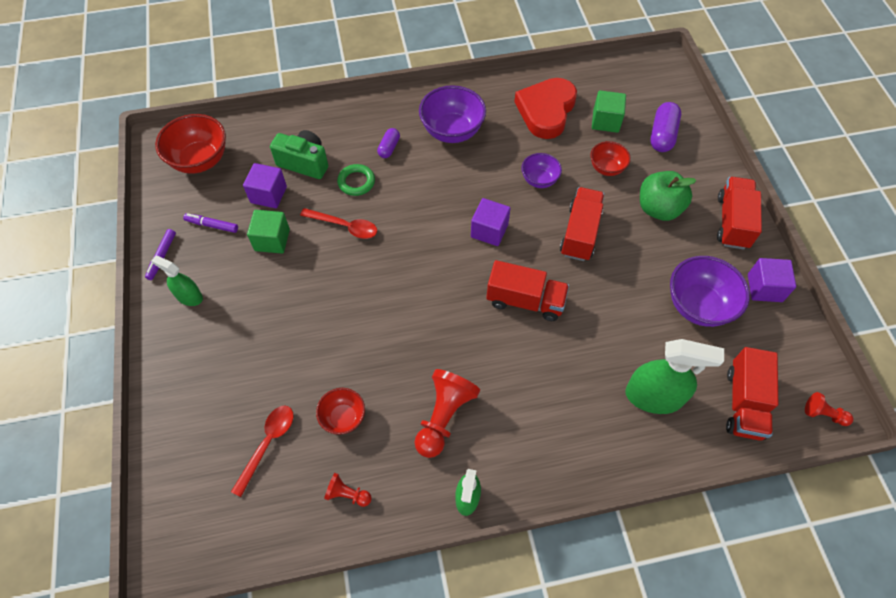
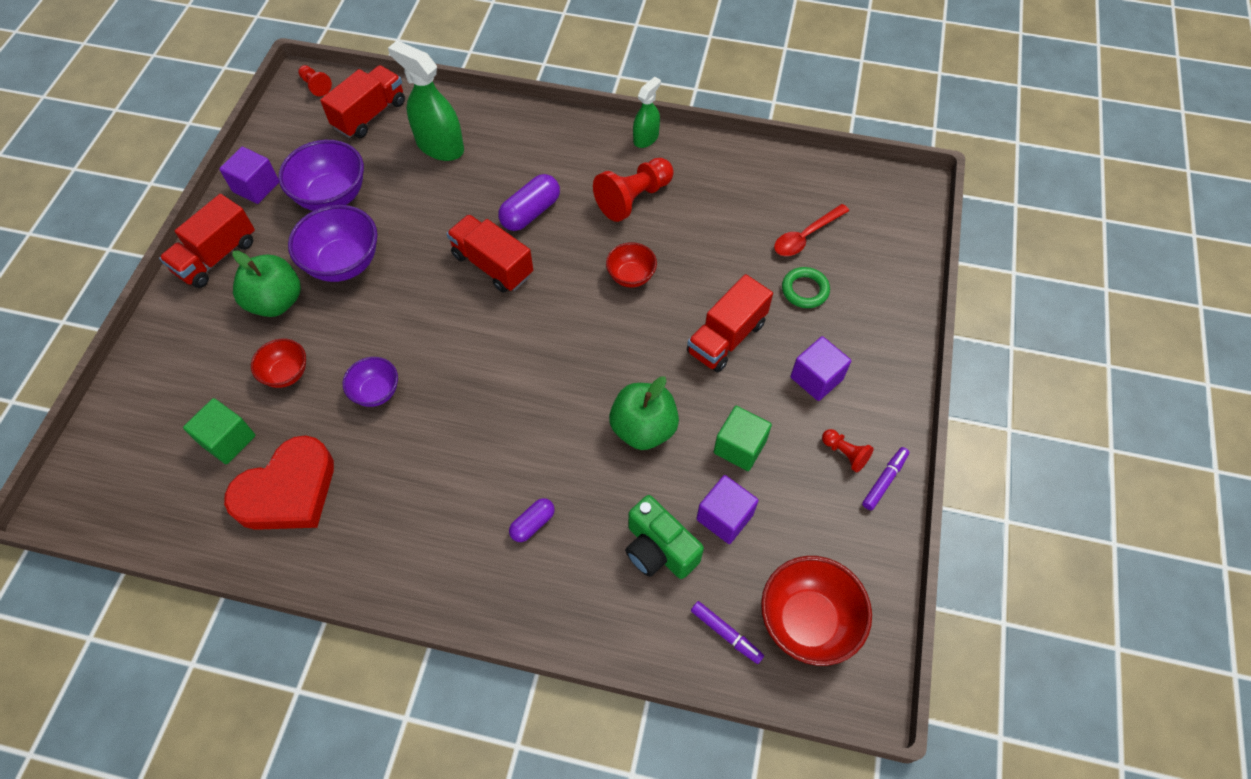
camera: 155 degrees left, 0 degrees up
green spray bottle [151,256,203,306] -> none
purple marker [183,213,238,233] -> purple marker moved to [691,601,764,664]
red spoon [300,208,377,239] -> green apple [609,376,679,450]
red bowl [316,388,365,435] -> red bowl moved to [606,242,657,288]
red pawn [324,473,372,507] -> red pawn moved to [822,429,874,473]
green ring [337,164,375,196] -> green ring moved to [782,267,830,308]
purple bowl [419,85,486,143] -> purple bowl moved to [288,205,377,282]
purple cube [471,198,511,246] -> purple cube moved to [790,336,851,401]
red truck [560,187,604,261] -> red truck moved to [687,274,773,372]
purple capsule [650,102,681,152] -> purple capsule moved to [498,174,560,231]

